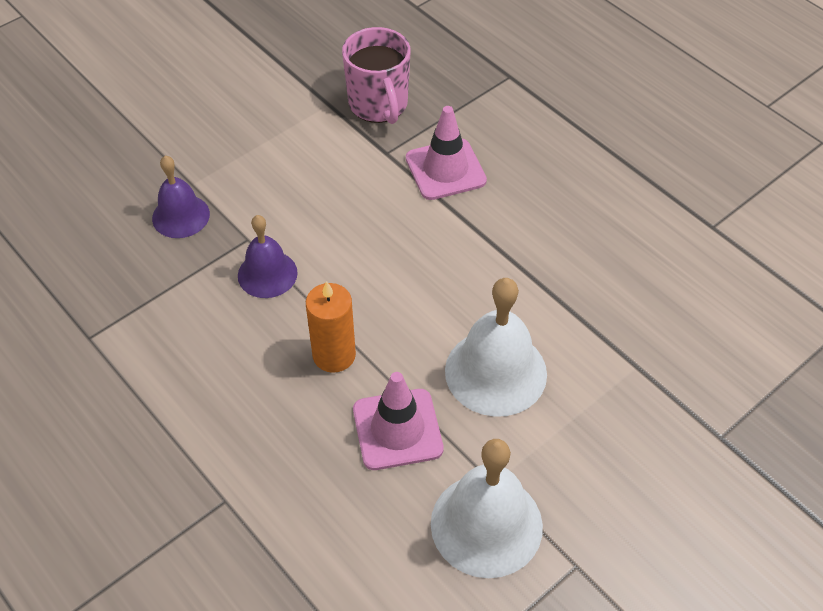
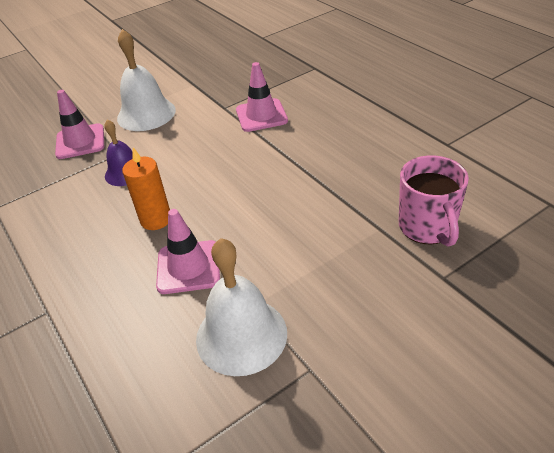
camera: 10 degrees right, 10 degrees down
purple bell [152,156,210,238] -> pink traffic cone [55,90,104,159]
pink mug [342,27,411,124] -> pink mug moved to [399,155,469,246]
white bell [445,278,547,417] -> white bell moved to [117,29,176,131]

